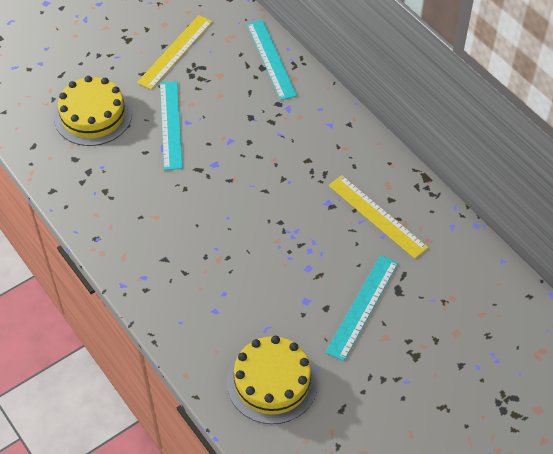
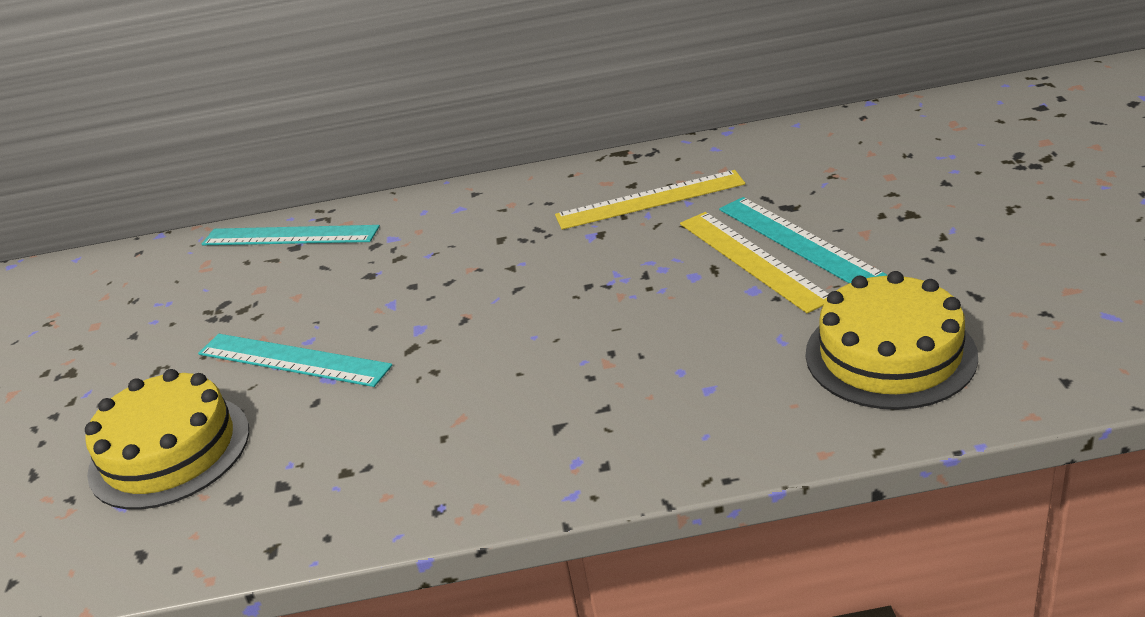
camera: 55 degrees left, 20 degrees down
yellow ruler [137,15,213,89] -> yellow ruler moved to [680,212,828,313]

